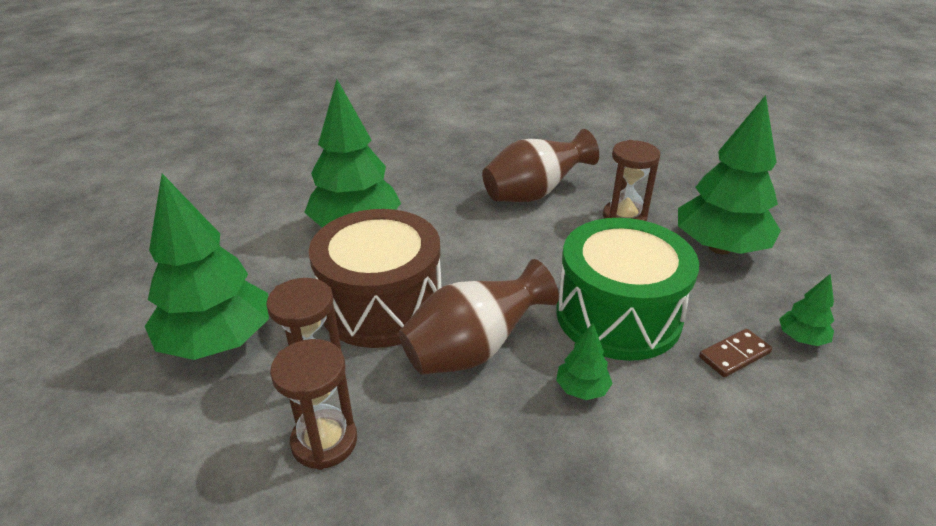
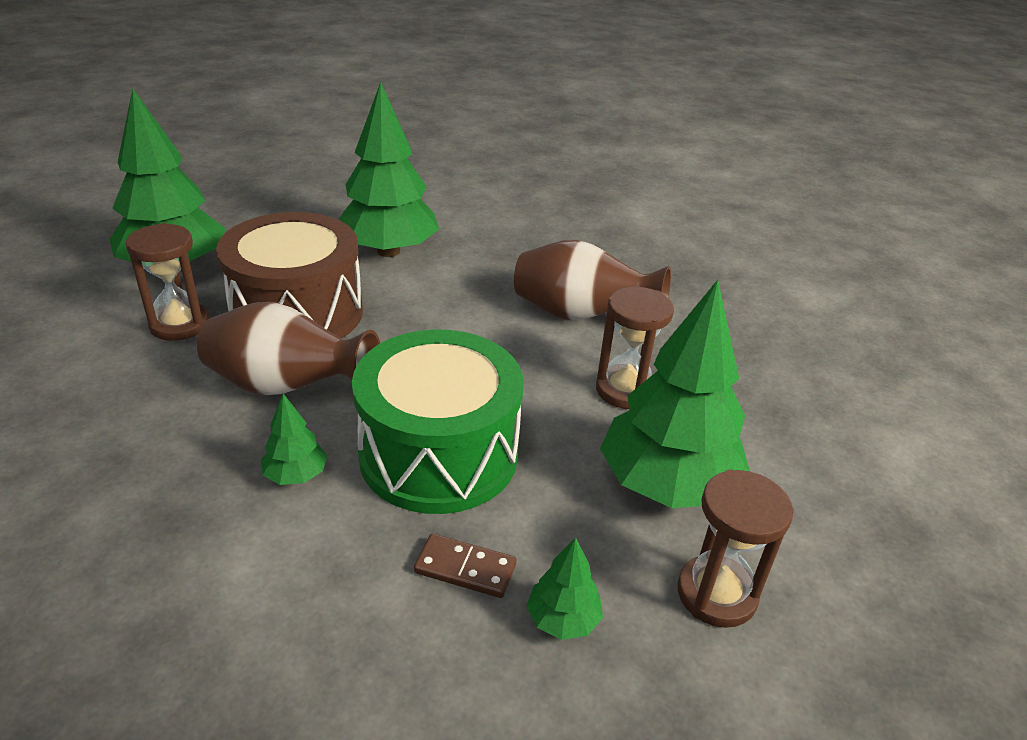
camera: 45 degrees right, 0 degrees up
brown hourglass [270,339,357,470] -> brown hourglass moved to [677,469,794,628]

